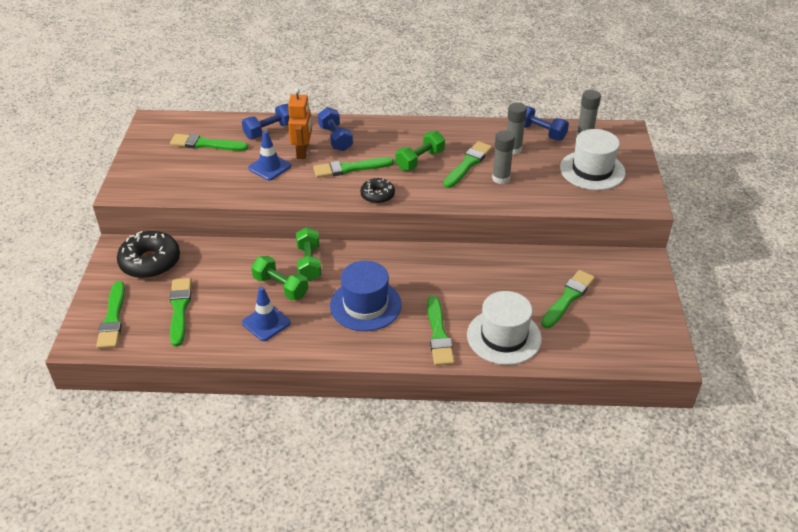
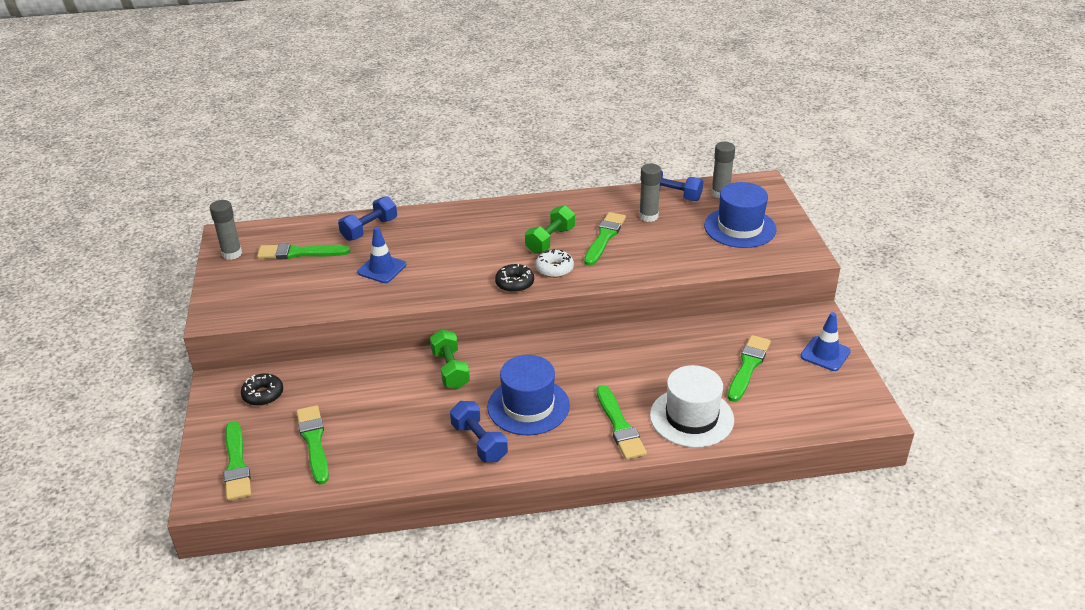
camera: 10 degrees left, 5 degrees down
black donut [117,231,180,278] -> black donut [241,373,283,406], size x0.57
blue traffic cone [242,287,291,341] -> blue traffic cone moved to [800,312,851,371]
green dumbbell [251,256,308,300] -> none
orange robot [288,88,312,159] -> none
green brush [313,157,394,178] -> none
blue dumbbell [318,107,353,151] -> blue dumbbell moved to [450,401,508,462]
grey glue stick [492,130,515,184] -> grey glue stick moved to [210,200,242,260]
white hat [560,129,626,190] -> blue hat [704,182,777,248]
none -> white donut [535,249,574,278]

